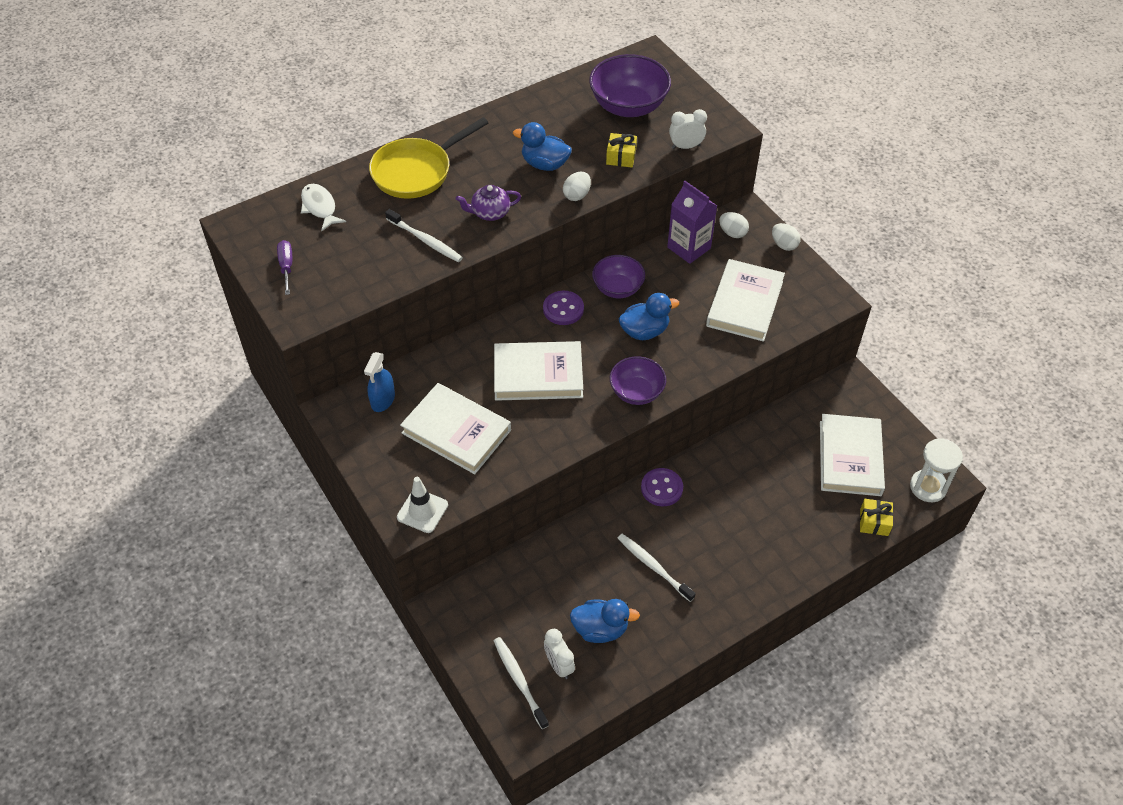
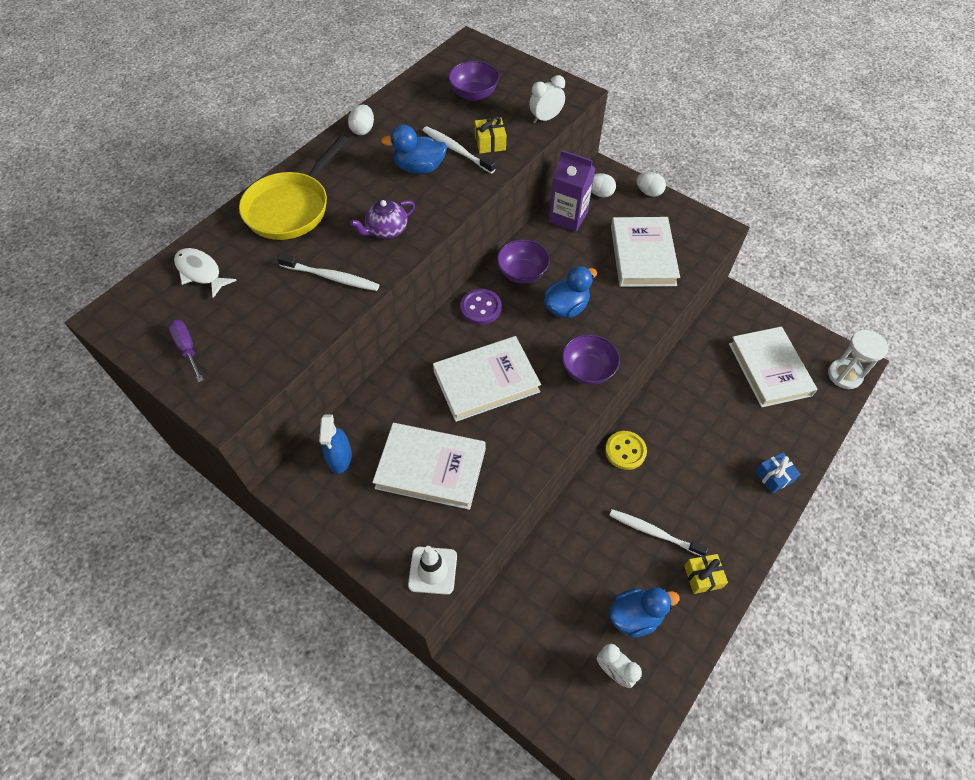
camera: 20 degrees left, 5 degrees up
white toothbrush [494,637,549,729] -> white toothbrush moved to [422,126,496,174]
white egg [563,172,591,201] -> white egg moved to [348,105,374,135]
purple bowl [589,54,671,117] -> purple bowl [448,61,499,101], size x0.63
purple button [641,468,683,507] -> yellow button [605,431,647,470]
yellow gift [860,499,893,536] -> yellow gift moved to [684,554,728,594]
none -> blue gift [755,452,801,493]

